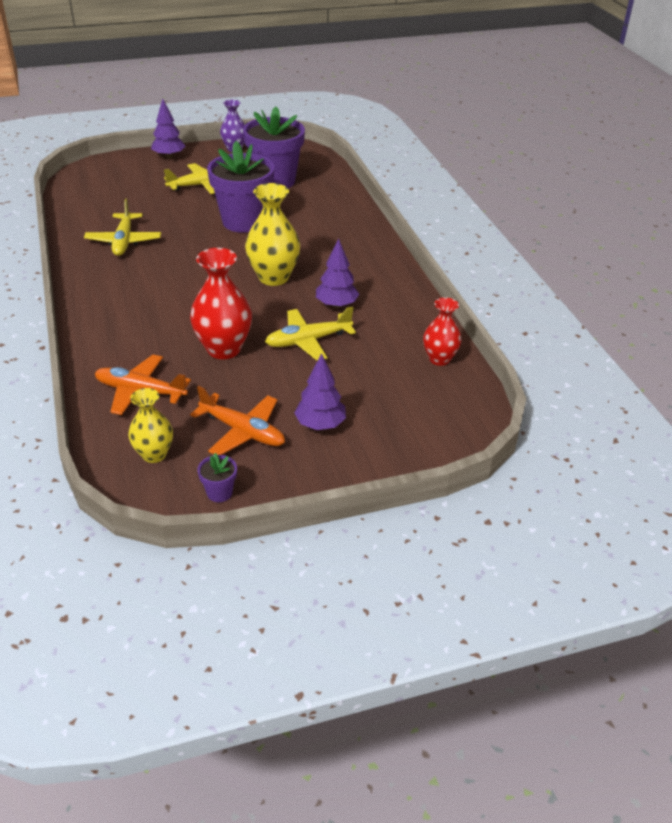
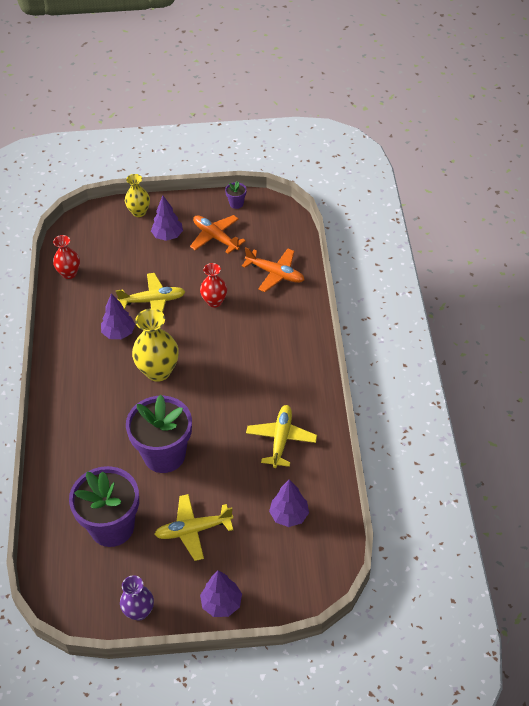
camera: 165 degrees left, 10 degrees up
yellow vase [128,388,173,463] -> yellow vase moved to [125,174,150,217]
red vase [190,248,252,359] -> red vase [200,263,227,308], size x0.62
none -> purple tree [269,479,309,527]

